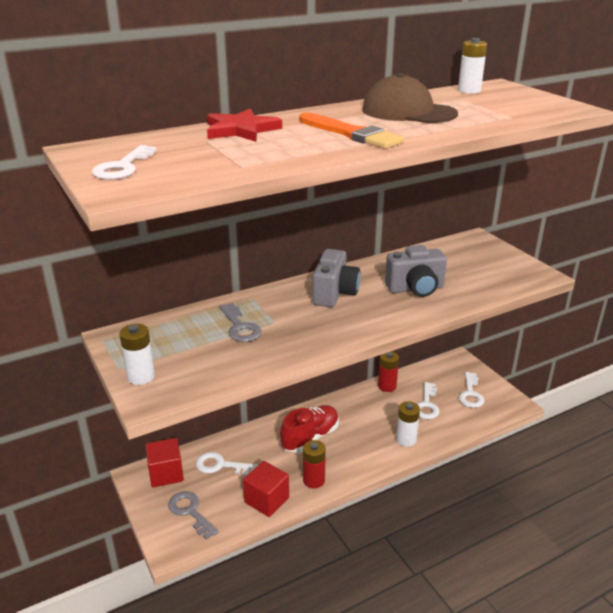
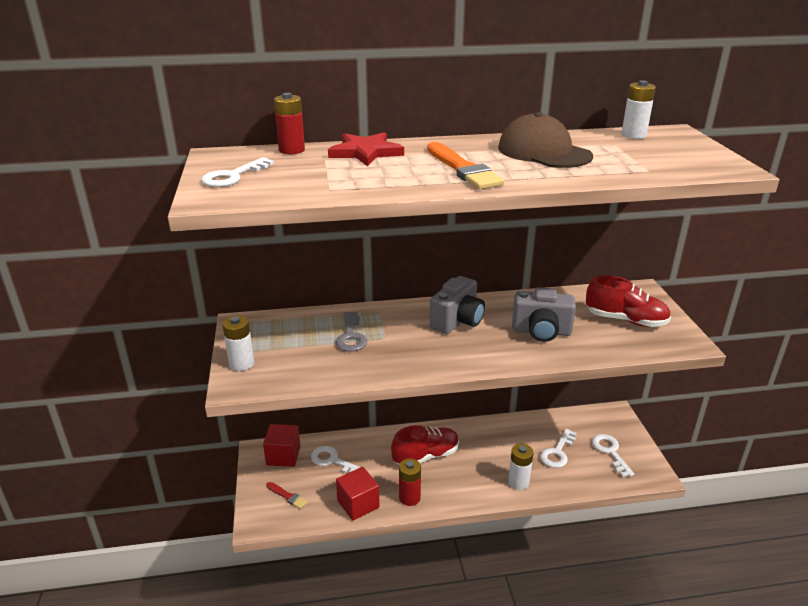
camera: 20 degrees right, 0 degrees up
grey key [168,491,219,540] -> red brush [266,482,308,509]
red battery [378,351,399,392] -> red battery moved to [274,93,305,154]
white key [459,372,484,408] -> white key turned 135 degrees clockwise [592,434,634,477]
none -> red shoe [586,275,671,327]

